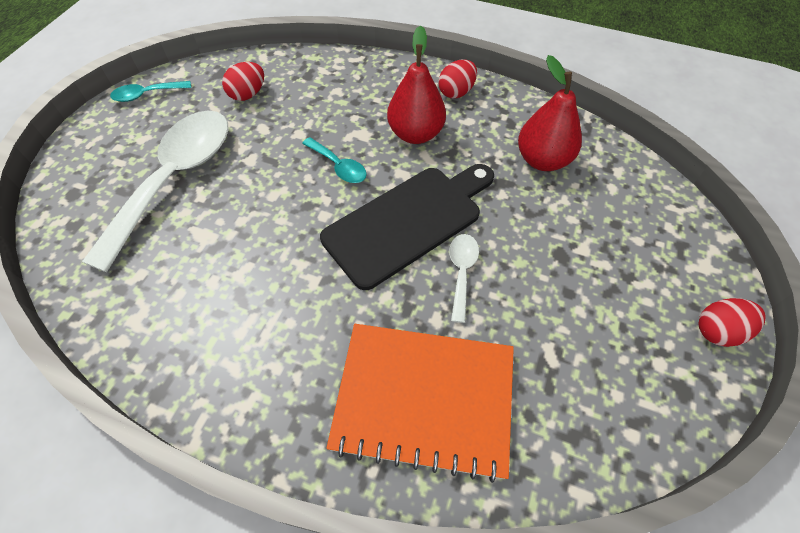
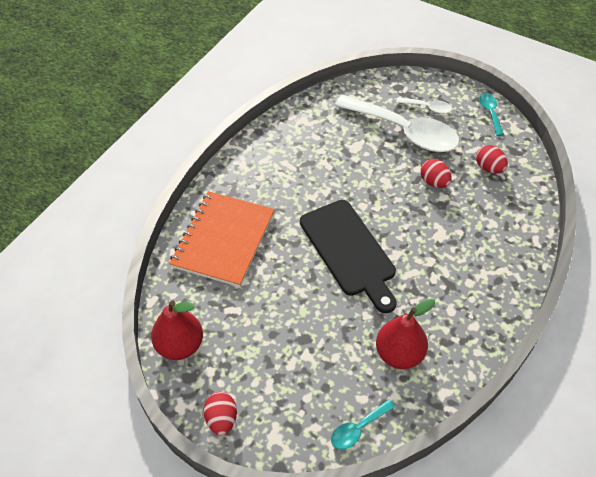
camera: 100 degrees right, 5 degrees down
turquoise spoon [302,137,367,183] -> turquoise spoon moved to [331,399,395,449]
red pear [387,26,446,144] -> red pear moved to [151,300,203,360]
red egg [439,60,477,99] -> red egg moved to [420,159,452,188]
white spoon [449,234,479,323] -> white spoon moved to [396,97,452,114]

